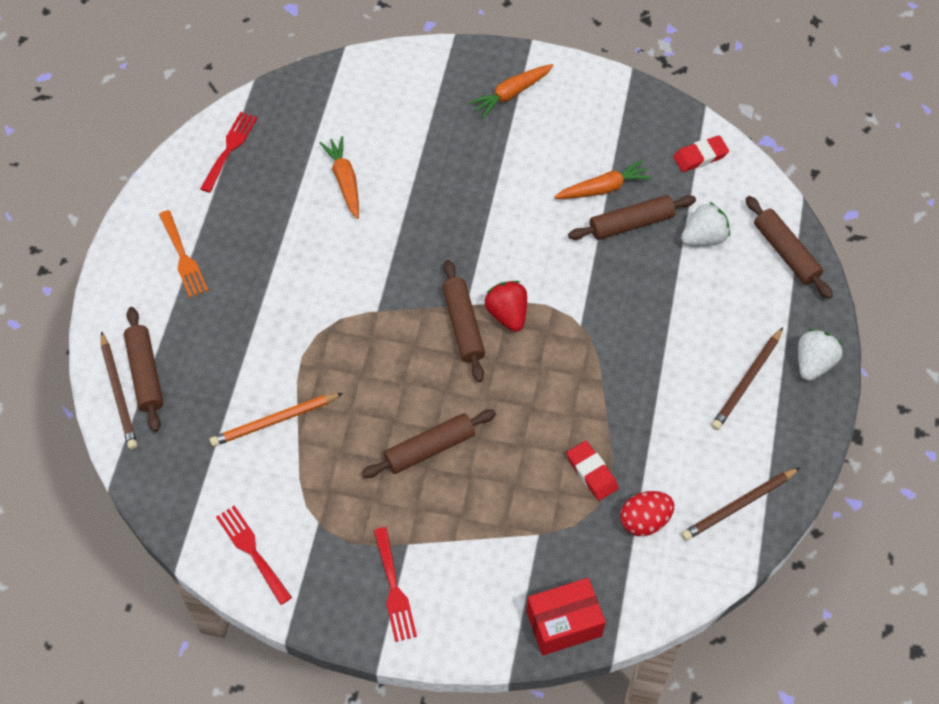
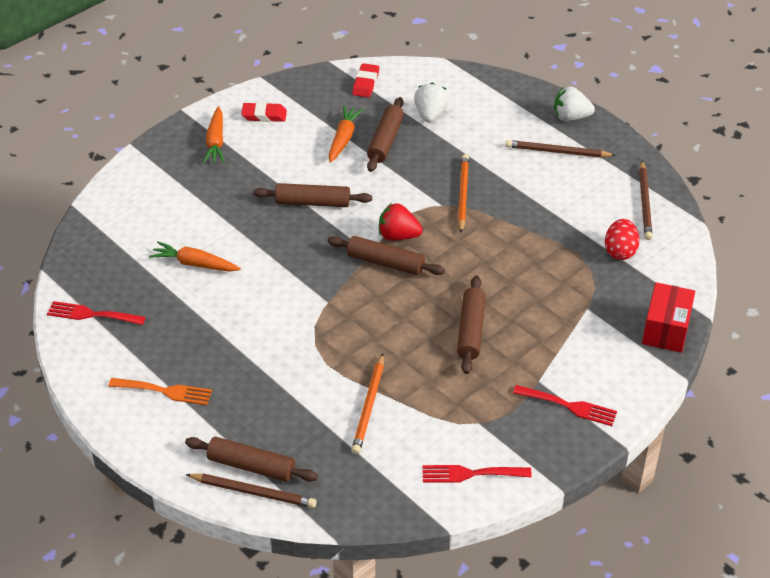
camera: 55 degrees left, 15 degrees down
red fork [200,112,257,193] -> red fork turned 45 degrees counterclockwise [47,301,146,325]
red eraser [567,441,618,501] -> red eraser moved to [241,102,287,122]
brown pencil [711,327,783,430] -> brown pencil turned 120 degrees clockwise [506,140,616,158]
brown rolling pin [746,196,833,299] -> brown rolling pin moved to [253,183,372,207]
white strawberry [798,329,843,381] -> white strawberry turned 60 degrees counterclockwise [554,86,595,121]
none -> orange pencil [458,154,469,233]

